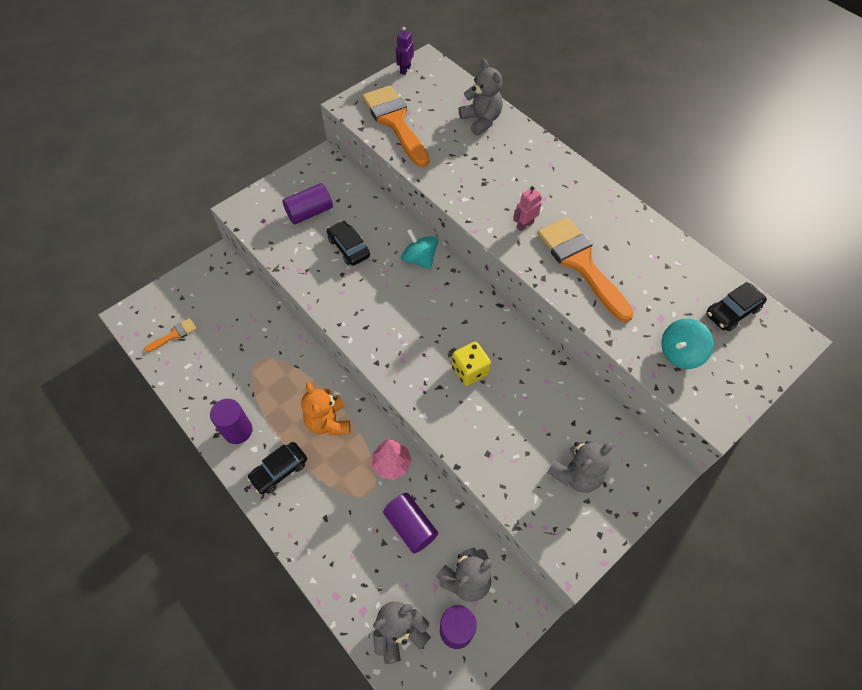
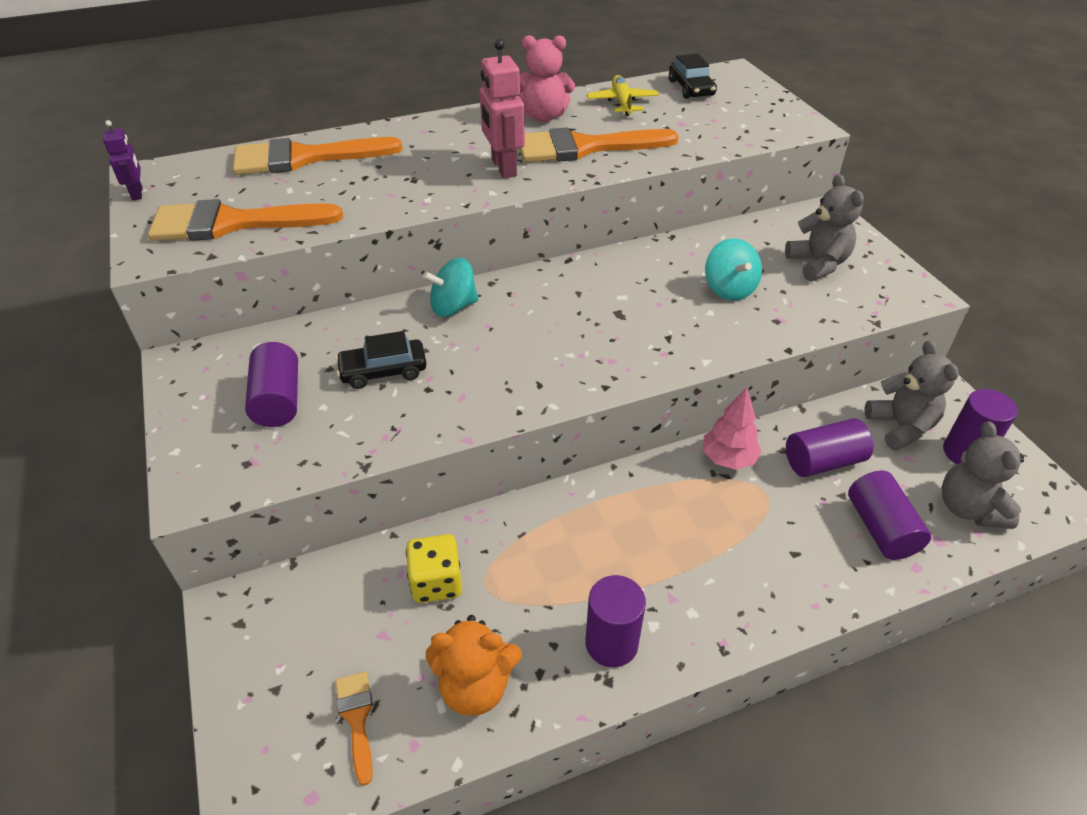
camera: 70 degrees left, 15 degrees down
black car [247,442,307,494] -> none
orange teddy bear [301,383,350,435] -> orange teddy bear moved to [426,615,522,716]
purple robot [396,27,414,75] -> purple robot turned 150 degrees counterclockwise [103,120,142,200]
yellow dice [452,342,491,386] -> yellow dice moved to [406,534,462,603]
grey teddy bear [459,59,503,136] -> orange brush [233,137,402,175]
pink robot [513,186,542,231] -> pink robot [480,39,525,178], size x1.70
turquoise spinning top [661,319,714,369] -> turquoise spinning top moved to [705,238,762,301]
none -> pink teddy bear [519,35,575,122]
none -> yellow plane [587,75,659,116]
none -> purple cylinder [848,471,931,560]

